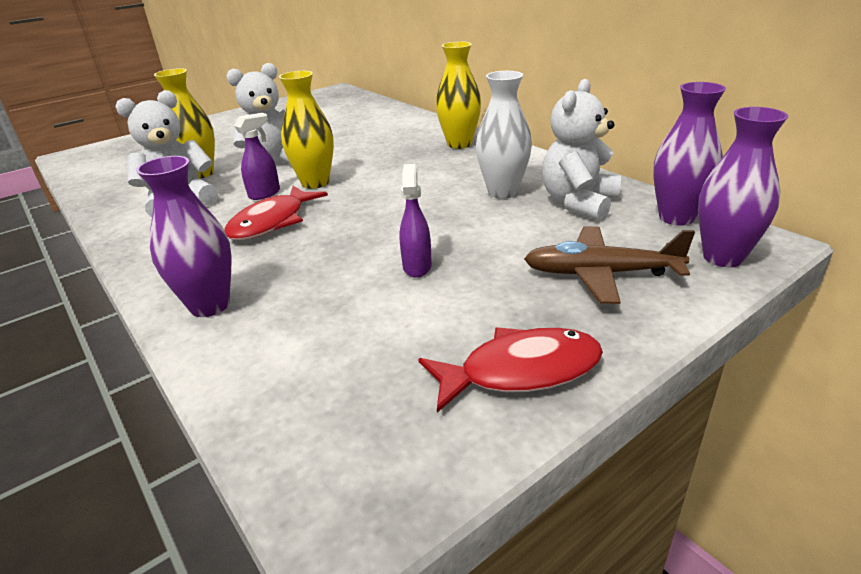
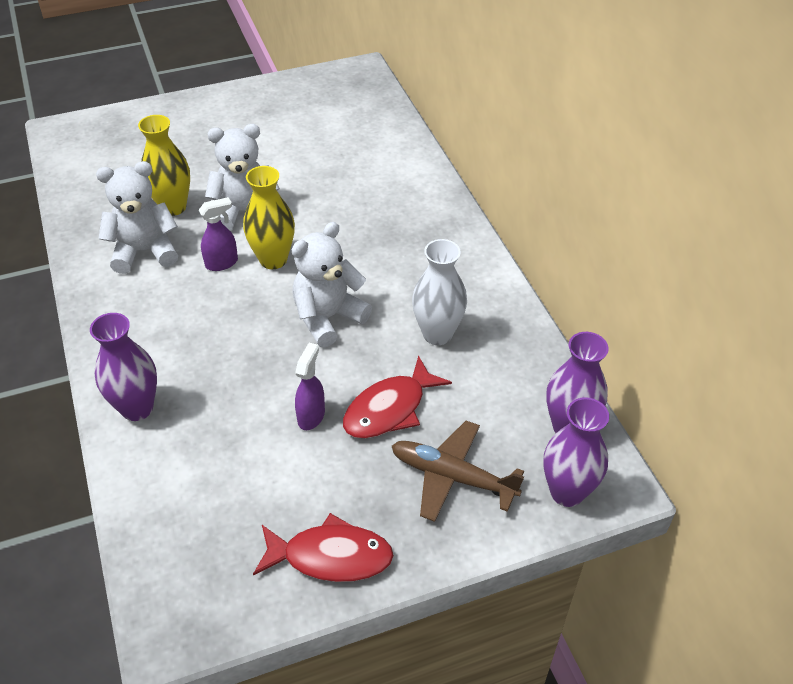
camera: 15 degrees right, 15 degrees up
red fish [224,186,328,240] -> red fish moved to [343,355,452,438]
yellow vase [436,41,481,149] -> none
white teddy bear [542,79,621,221] -> white teddy bear moved to [292,222,372,347]

